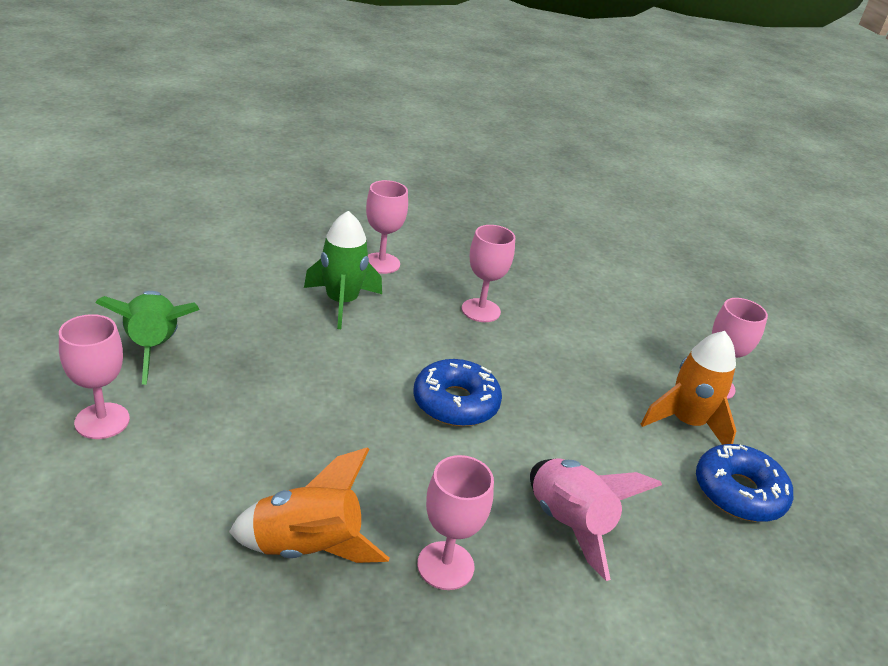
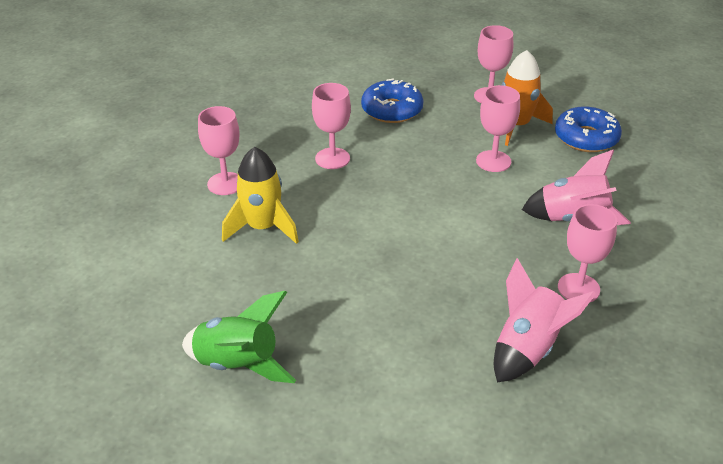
camera: 50 degrees left, 5 degrees up
pink goblet [59,314,130,439] -> pink goblet moved to [476,85,520,172]
orange rocket [229,447,389,563] -> pink rocket [494,258,596,383]
green rocket [304,211,382,329] -> yellow rocket [222,147,299,244]
blue donut [414,359,502,427] -> blue donut moved to [361,78,423,123]

